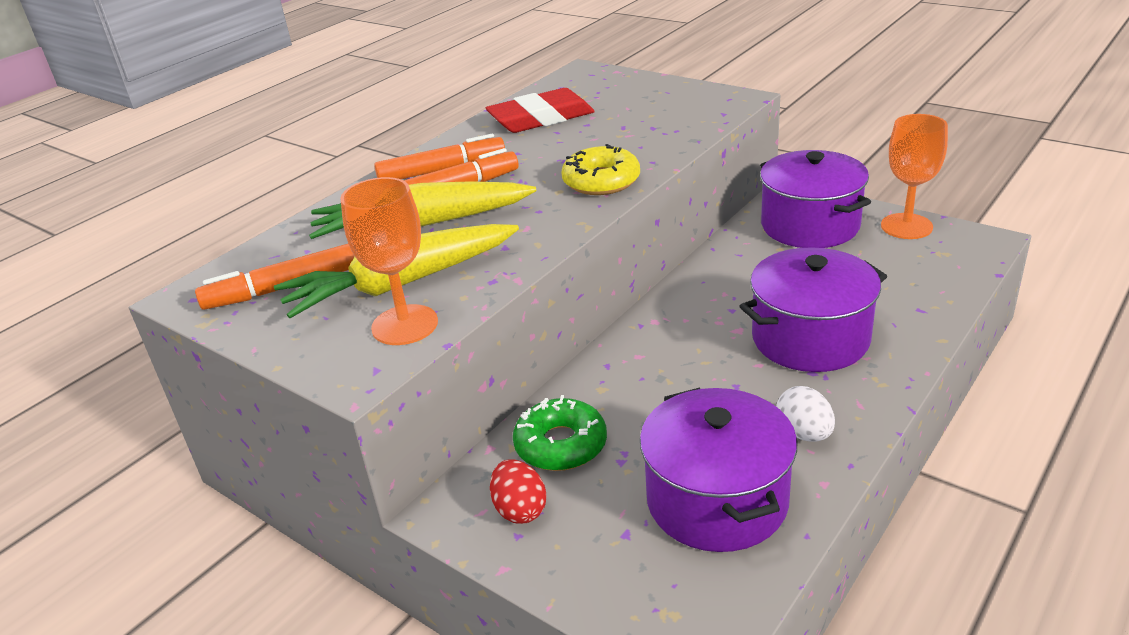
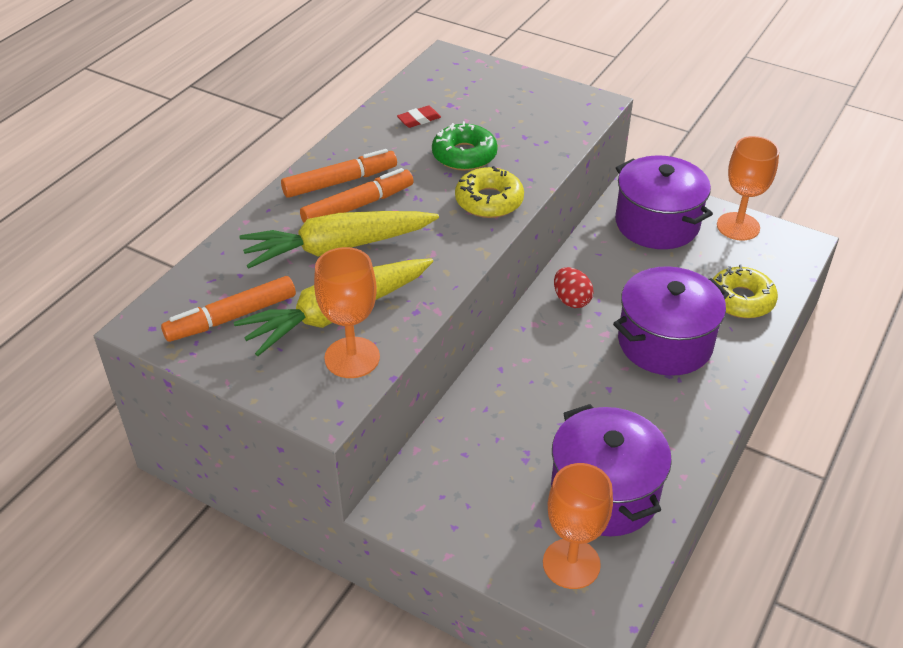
camera: 10 degrees left, 10 degrees up
red eraser [486,88,595,133] -> red eraser [397,105,441,128], size x0.45
red egg [490,460,547,524] -> red egg moved to [554,267,594,308]
green donut [513,395,607,471] -> green donut moved to [432,121,498,171]
white egg [776,386,835,442] -> none
none -> orange goblet [543,463,613,589]
none -> yellow donut [713,264,778,318]

